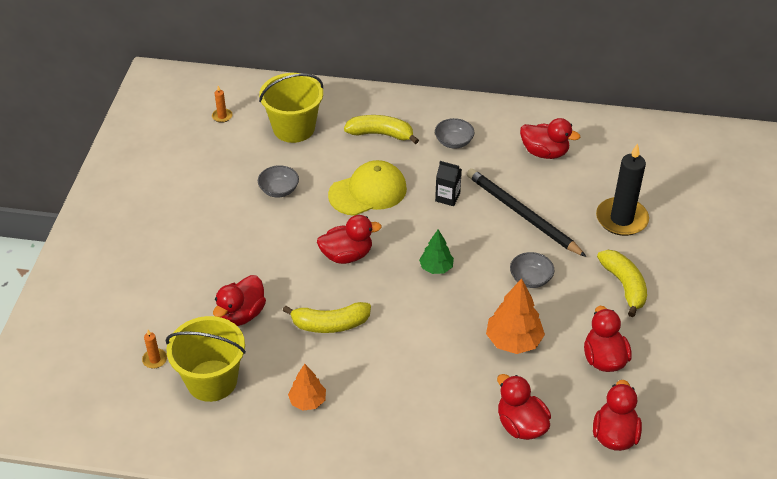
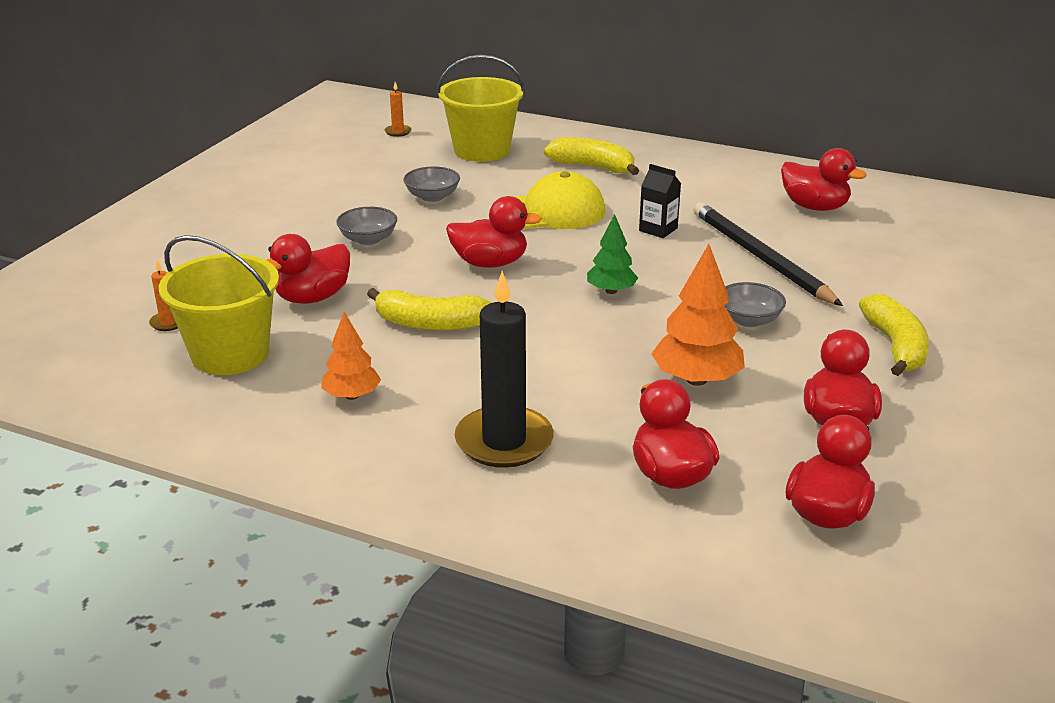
camera: 15 degrees right, 15 degrees down
grey bowl [435,118,474,149] -> grey bowl moved to [336,207,397,245]
black candle [596,143,649,236] -> black candle moved to [455,271,554,468]

